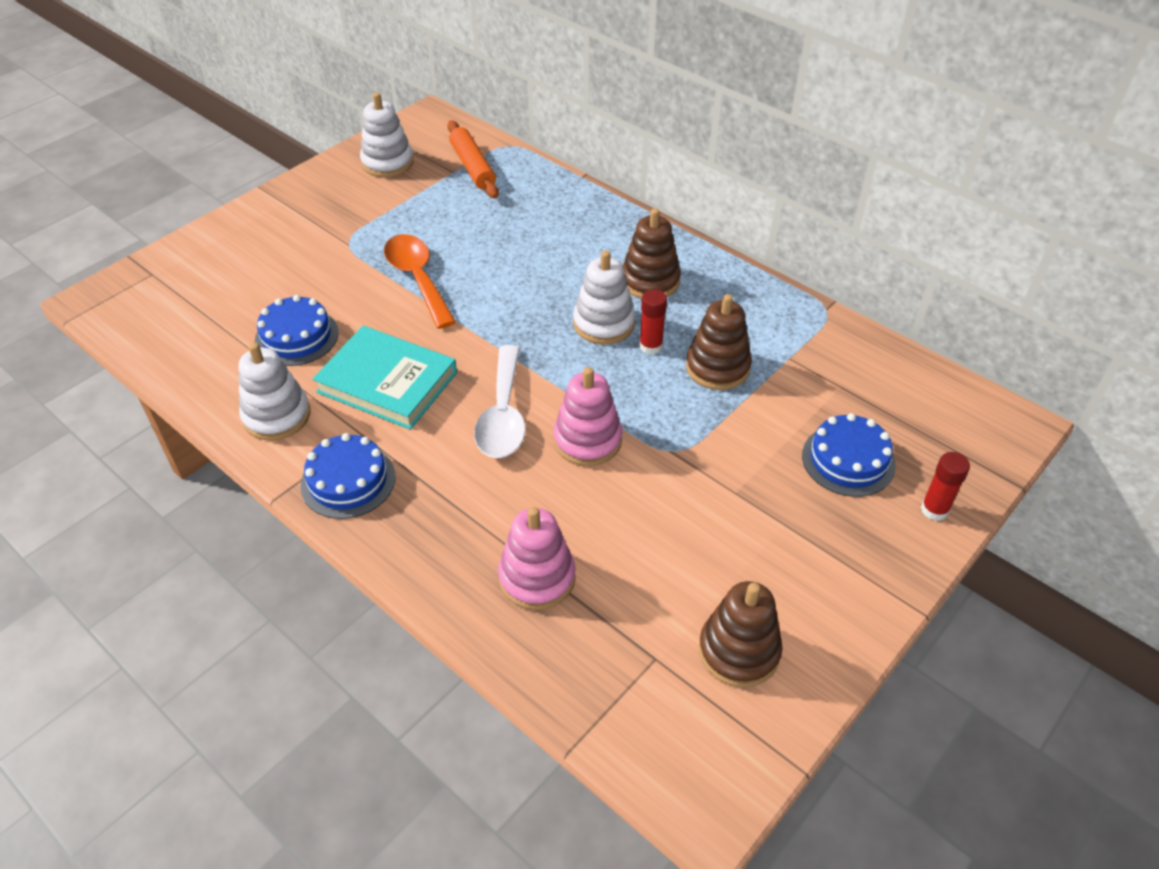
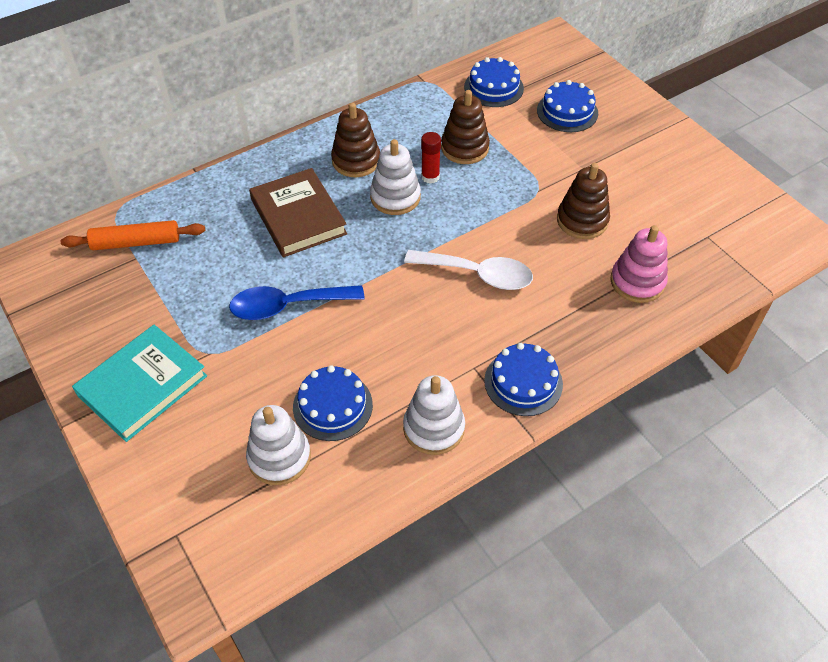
camera: 75 degrees left, 5 degrees up
turquoise book [313,326,457,430] -> turquoise book moved to [72,325,207,442]
white stacking toy [360,93,414,177] -> white stacking toy moved to [246,405,311,485]
orange spoon [384,234,456,329] -> blue spoon [229,285,365,320]
pink stacking toy [553,367,622,466] -> none
brown stacking toy [699,581,783,688] -> brown stacking toy moved to [557,163,610,239]
red glue stick [921,452,970,521] -> none
none -> brown book [249,168,347,257]
none -> blue cake [464,57,524,107]

